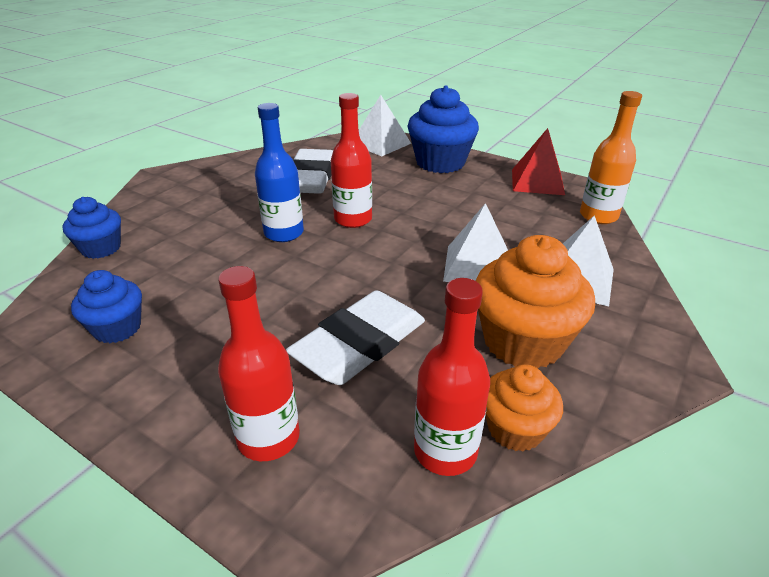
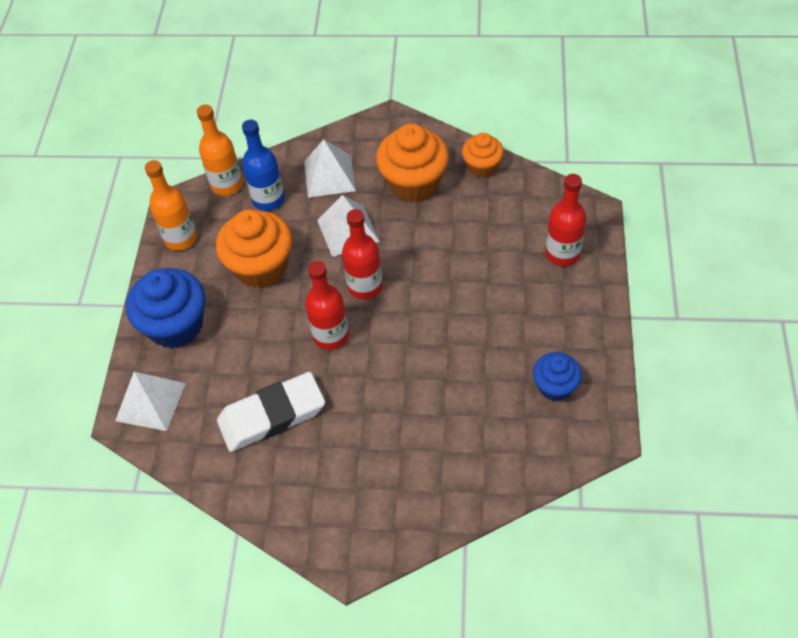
camera: 115 degrees left, 20 degrees up
blue cupcake [63,197,121,259] -> none
blue bottle [255,103,304,242] -> blue bottle moved to [242,119,285,211]
white eraser [286,290,425,385] -> none
red bottle [414,278,490,476] -> red bottle moved to [342,209,383,300]
red pyramid [512,128,565,195] -> orange bottle [145,160,197,251]
none -> orange cupcake [216,209,292,288]

